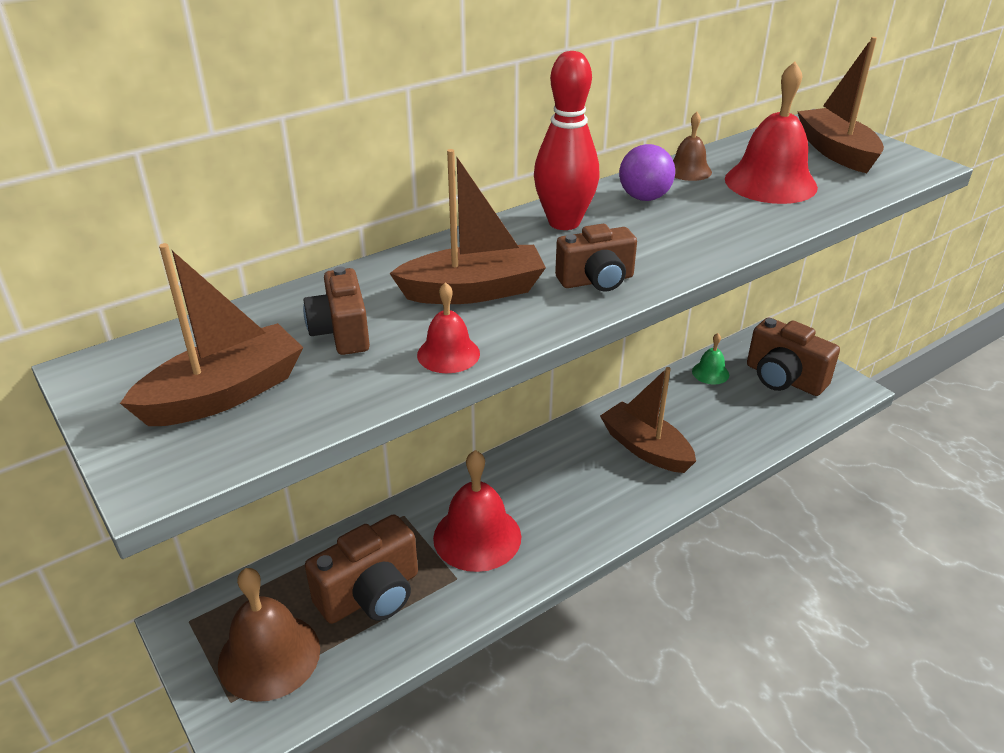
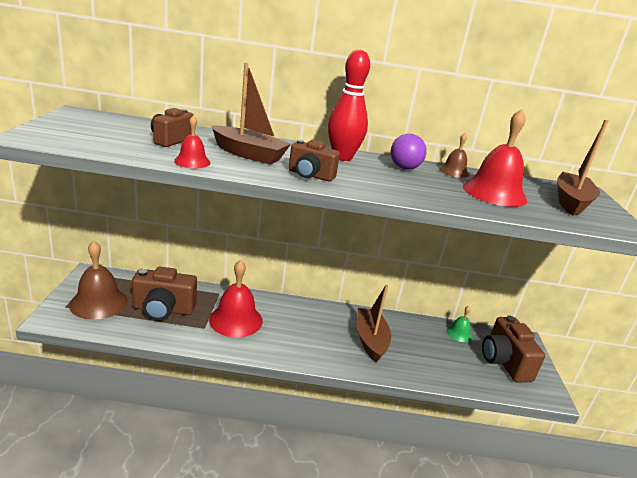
camera: 35 degrees right, 10 degrees down
brown boat [120,243,304,426] -> none

